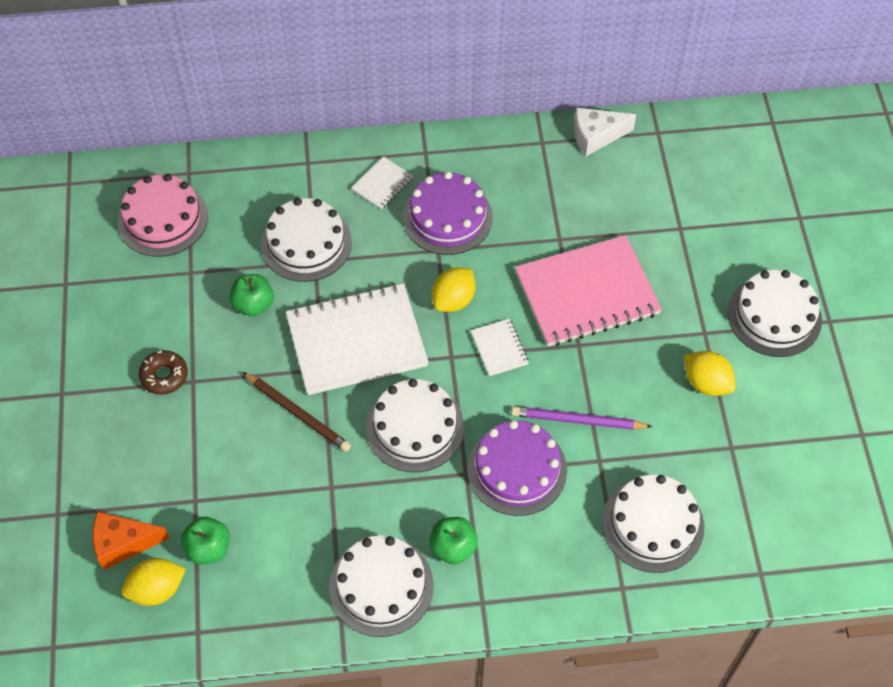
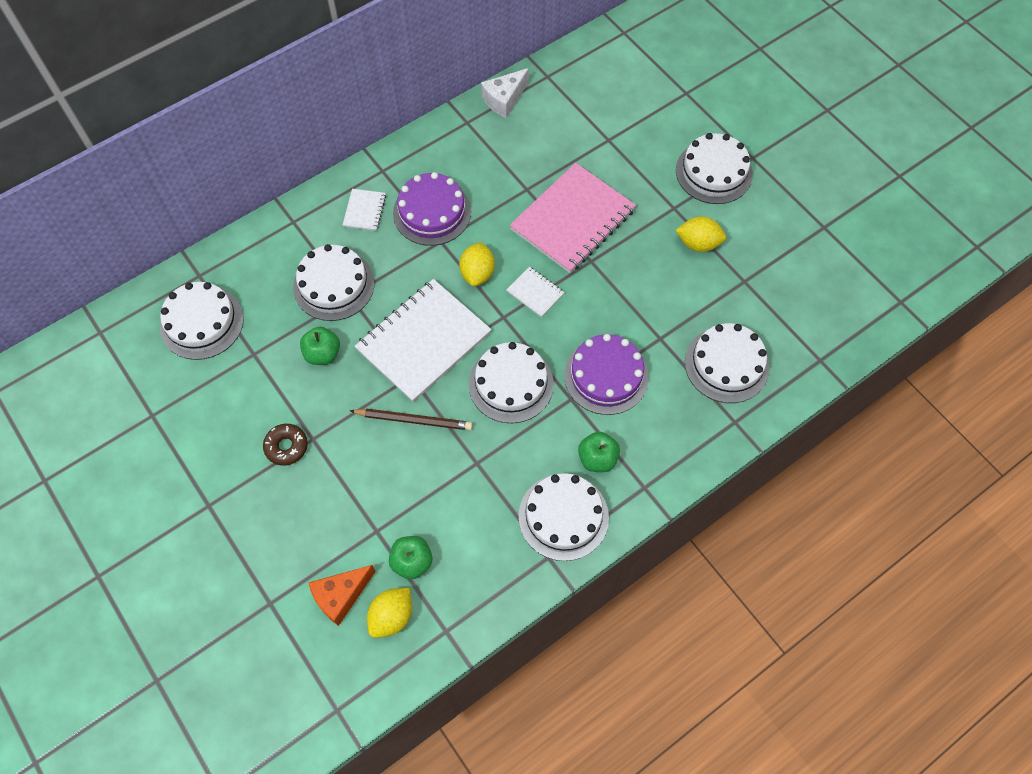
camera: 30 degrees left, 5 degrees up
pink cake [118,174,208,257] -> white cake [160,282,244,360]
purple pencil [511,406,652,430] -> none

